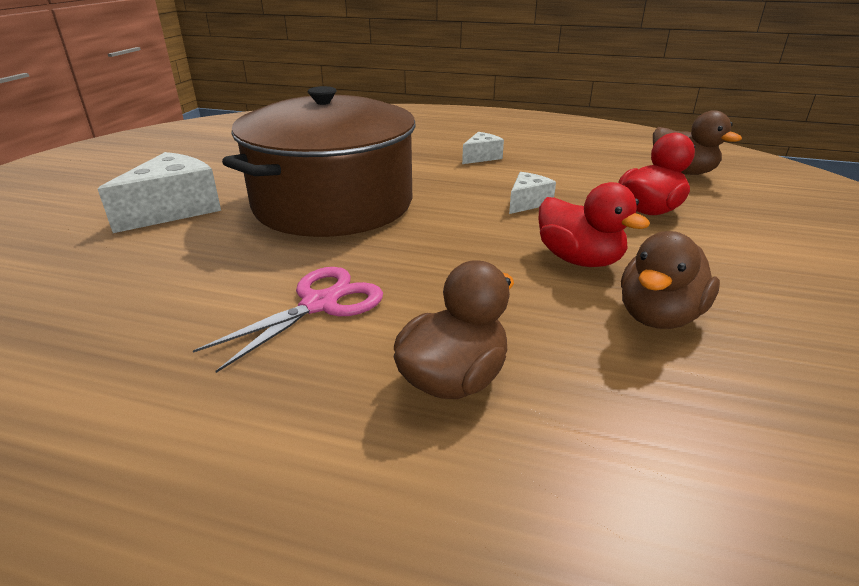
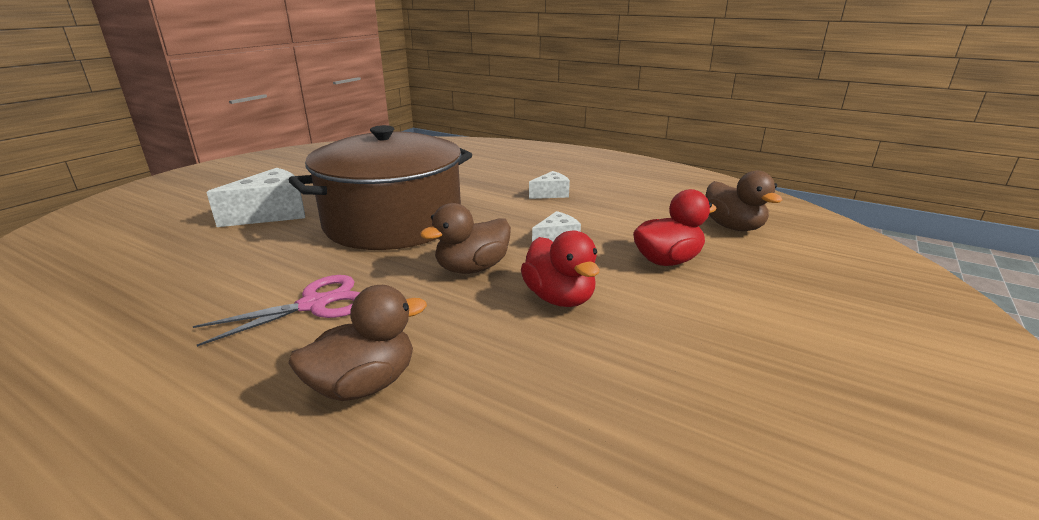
camera: 15 degrees right, 5 degrees down
brown duck [621,231,720,329] -> brown duck moved to [420,203,511,274]

